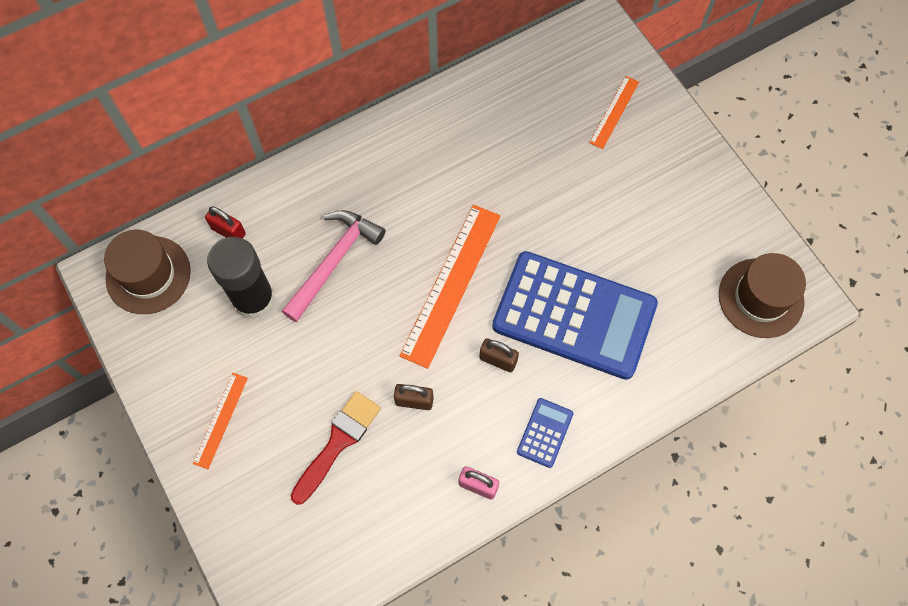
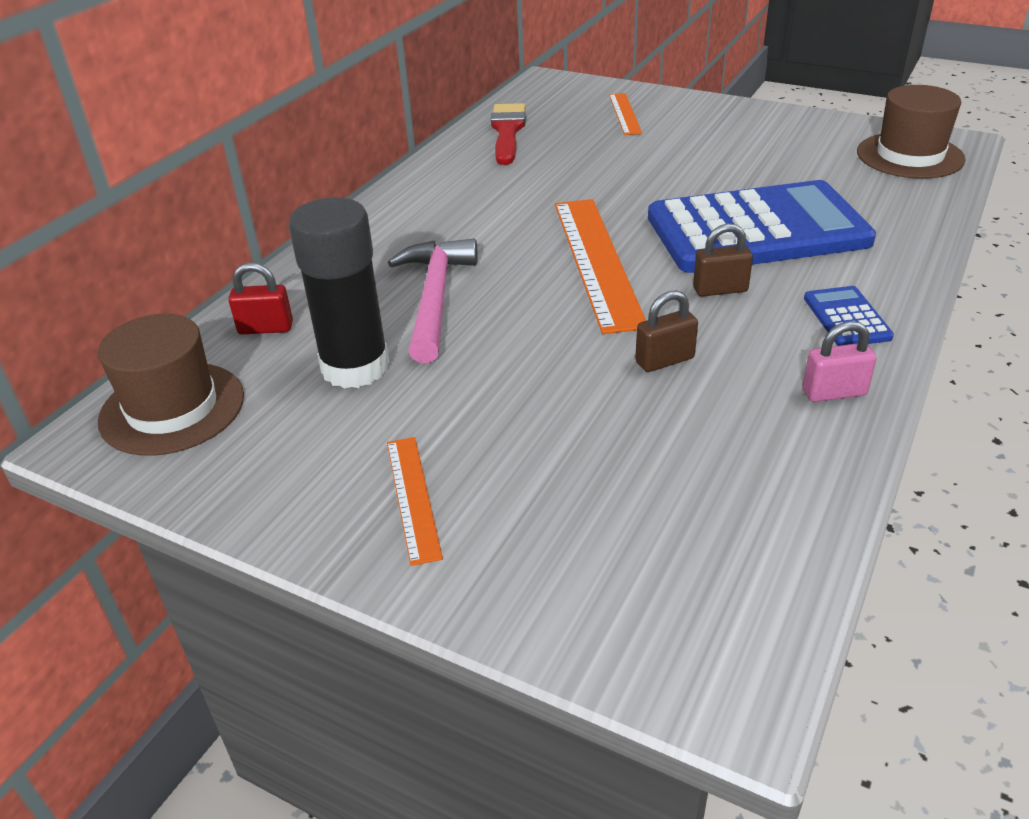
camera: 30 degrees left, 30 degrees down
red brush [291,391,381,505] -> red brush moved to [491,103,526,165]

